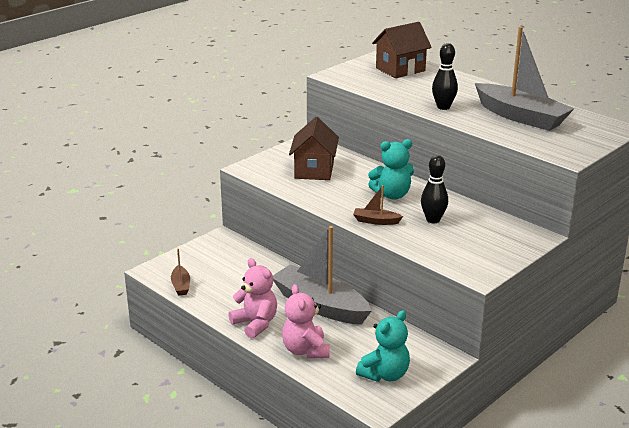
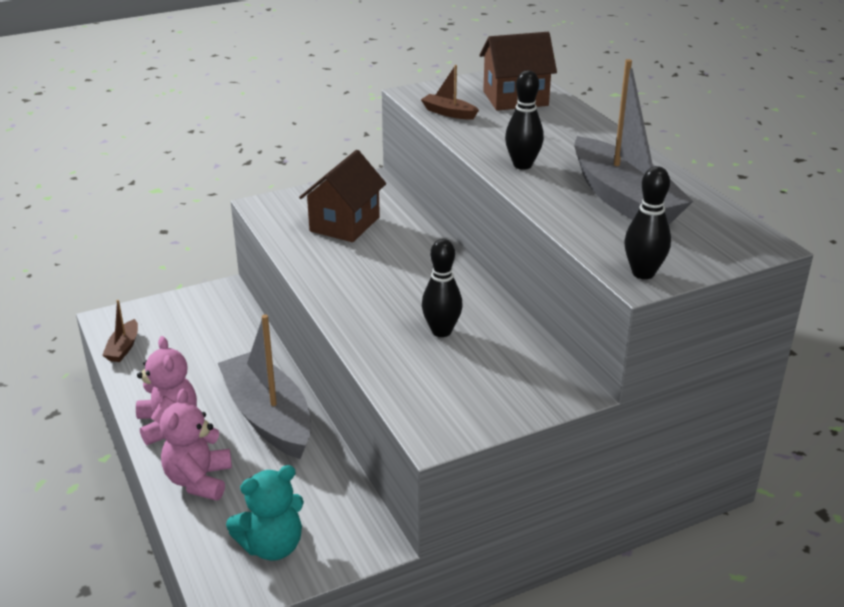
camera: 20 degrees right, 5 degrees up
brown boat [353,185,403,225] -> brown boat moved to [421,65,479,120]
turquoise teddy bear [368,139,414,200] -> none
none -> black bowling pin [624,166,671,279]

